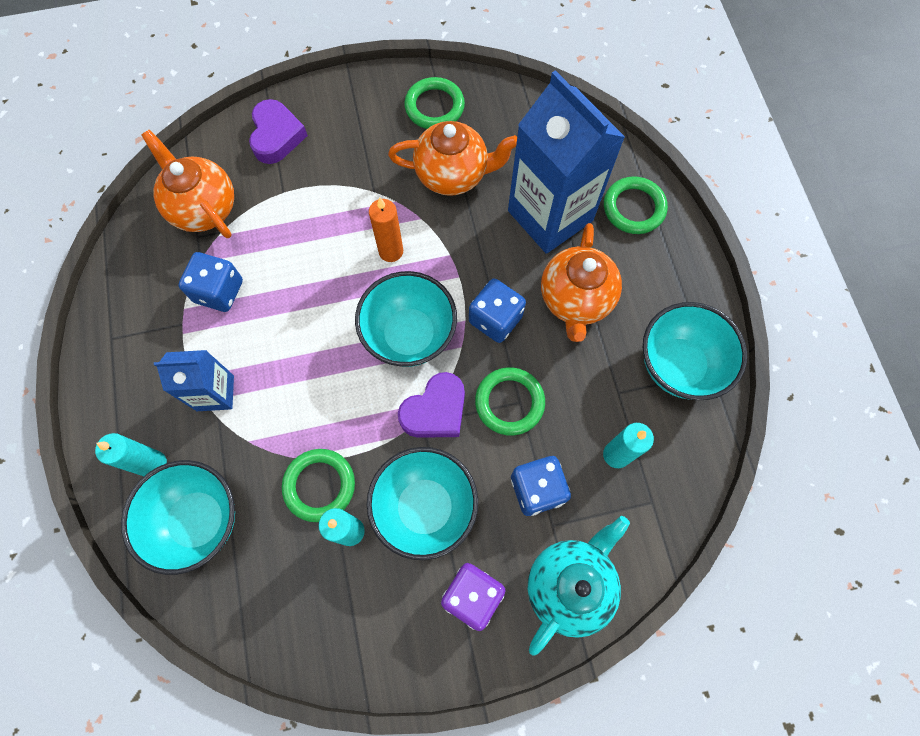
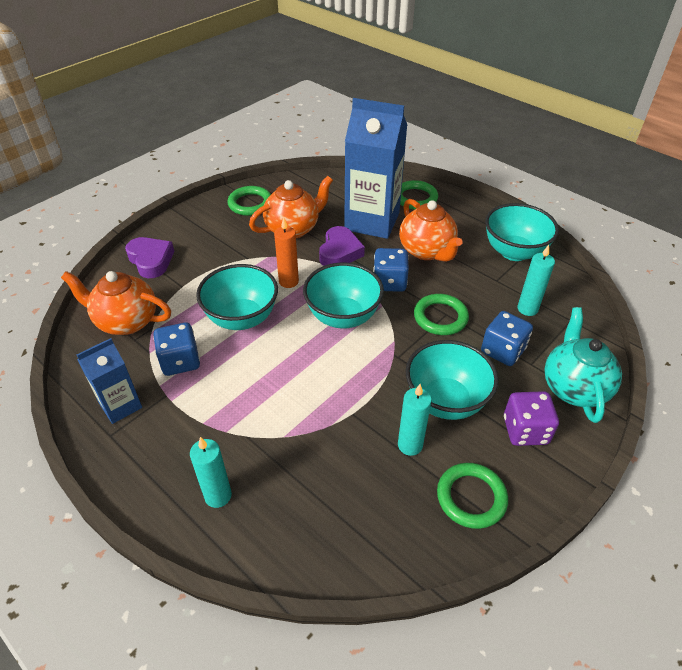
camera: 35 degrees left, 25 degrees down
turquoise bowl [121,460,235,575] -> turquoise bowl moved to [196,264,278,330]
blue carton [154,350,234,411] -> blue carton moved to [77,338,142,424]
green ring [282,449,355,522] -> green ring moved to [437,463,508,529]
purple heart [398,372,465,438] -> purple heart moved to [319,226,365,266]

